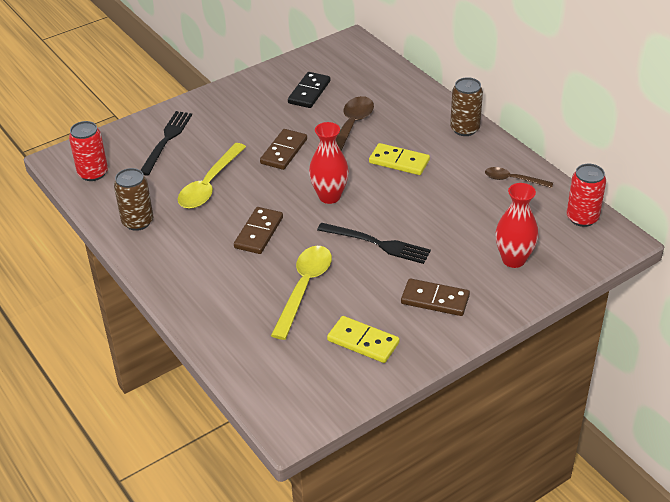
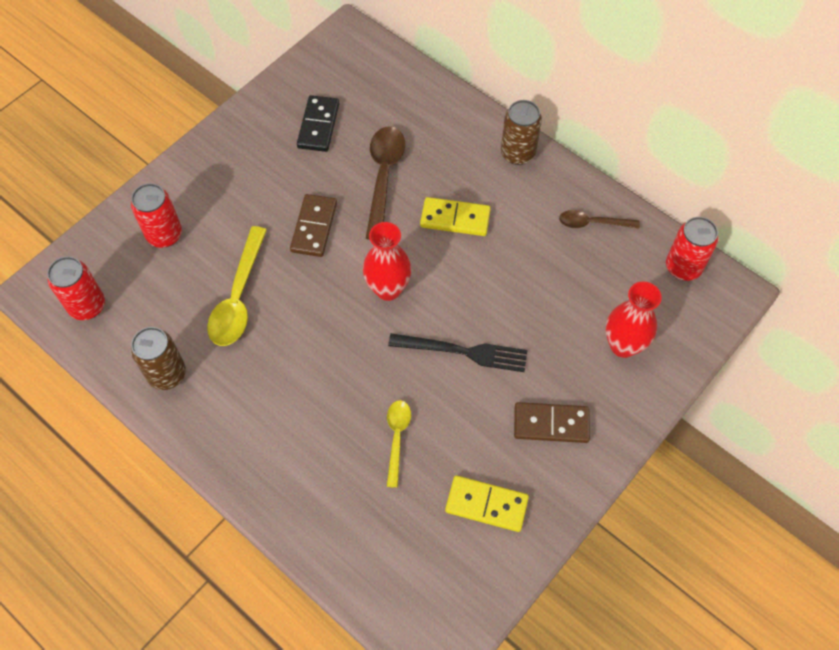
camera: 15 degrees left, 20 degrees up
black fork [141,111,192,176] -> red can [131,183,182,248]
brown domino [234,207,283,254] -> none
yellow spoon [271,246,332,340] -> yellow spoon [387,400,411,488], size x0.59

